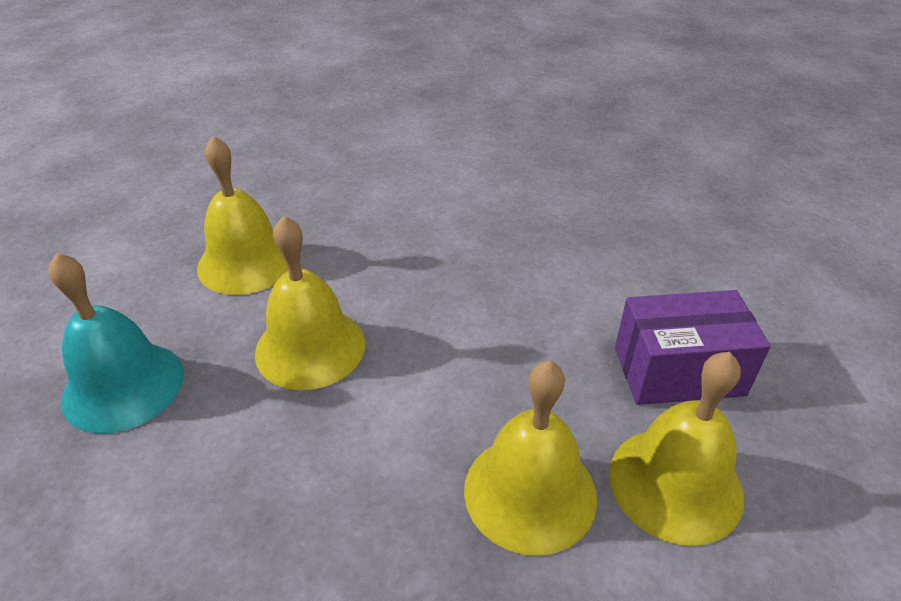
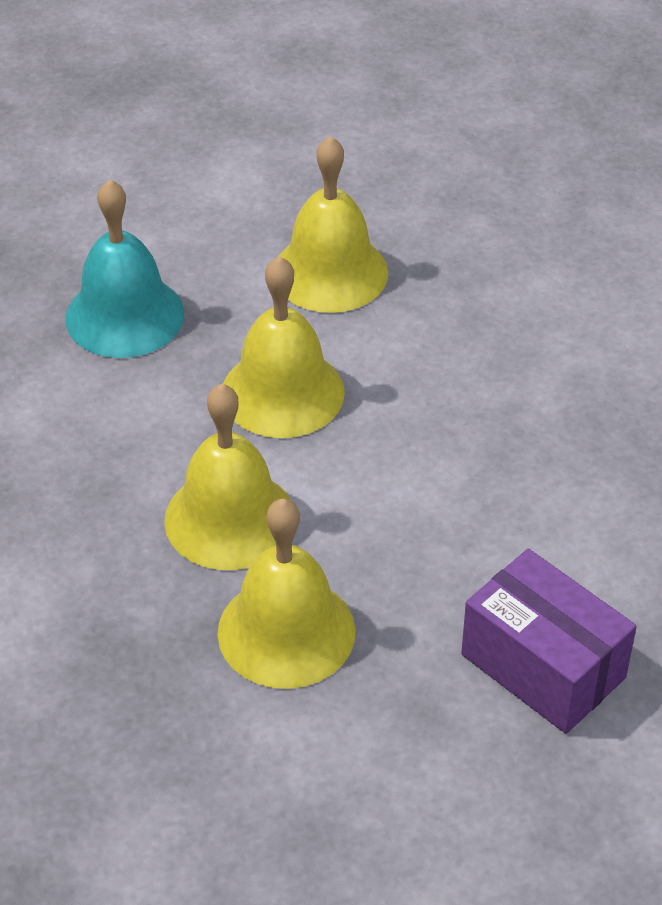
camera: 50 degrees right, 5 degrees up
yellow bell [609,352,744,546] -> yellow bell moved to [164,384,291,570]

